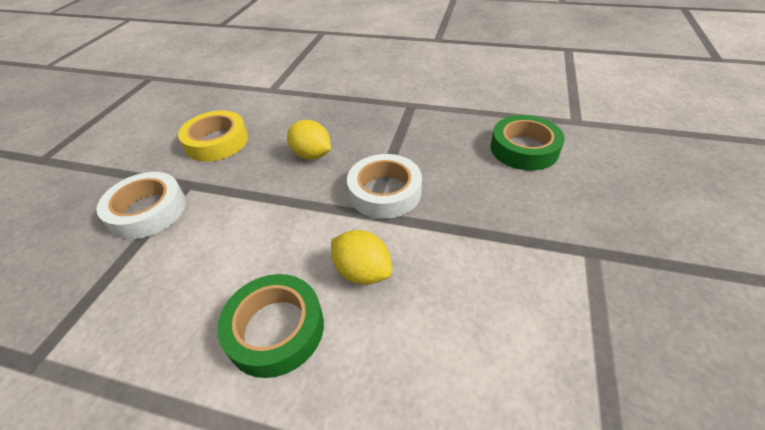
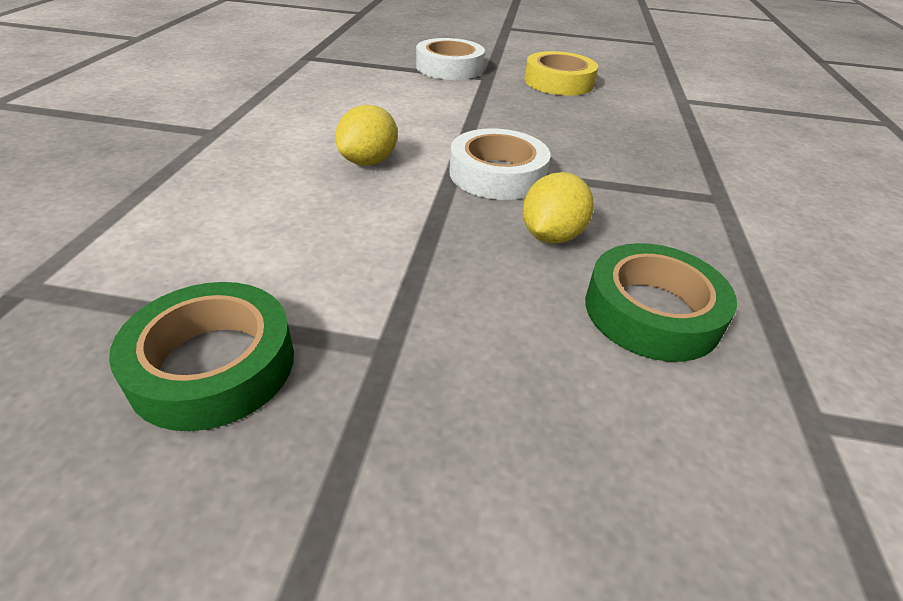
camera: 80 degrees right, 5 degrees down
green tape [217,274,324,378] -> green tape moved to [109,282,294,431]
yellow lemon [287,120,331,160] -> yellow lemon moved to [523,172,594,243]

